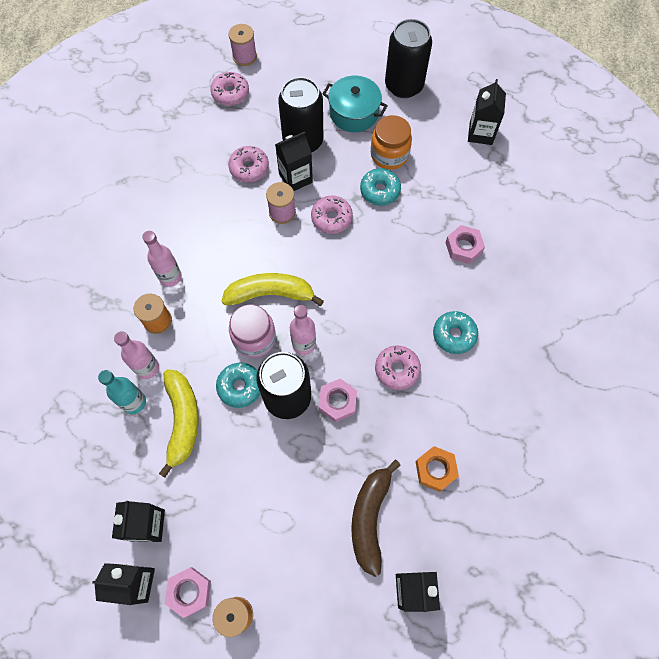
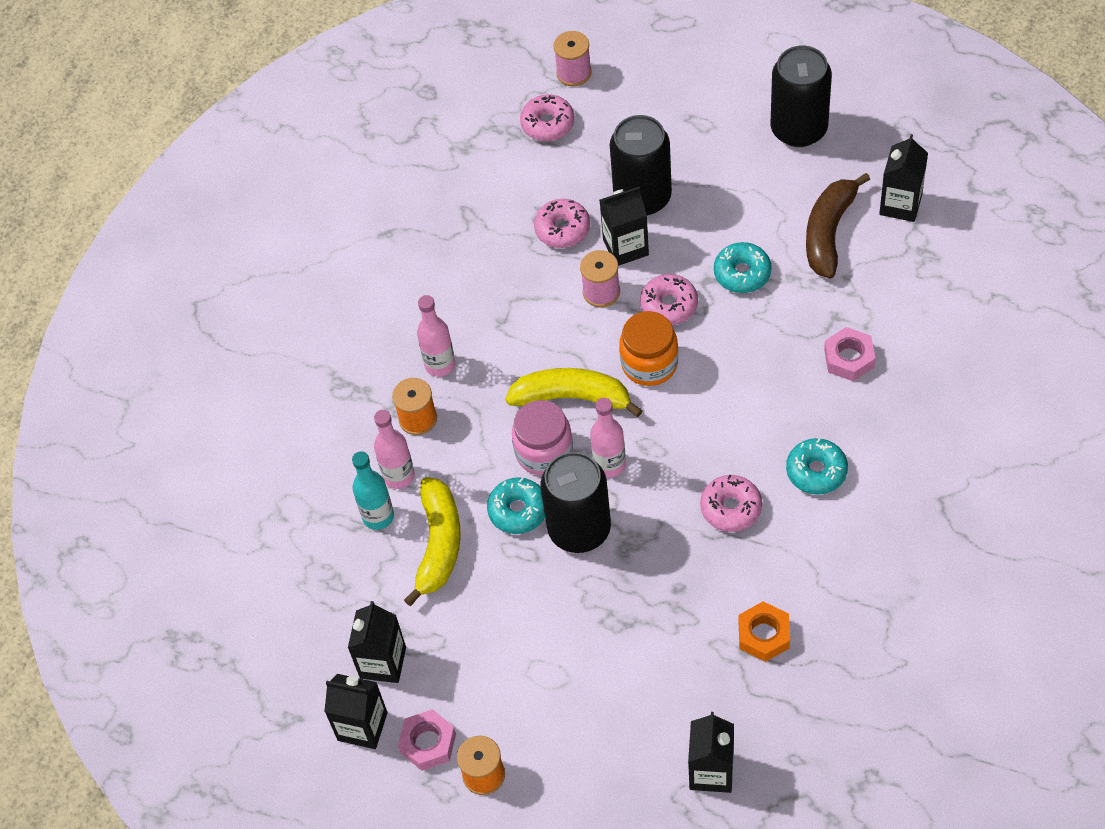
camera: 15 degrees right, 10 degrees down
pink nut [318,379,357,422] -> none
turquoise pot [322,75,388,132] -> none
brown banana [351,460,401,577] -> brown banana moved to [806,173,870,279]
orange jar [371,115,412,169] -> orange jar moved to [619,311,678,386]

